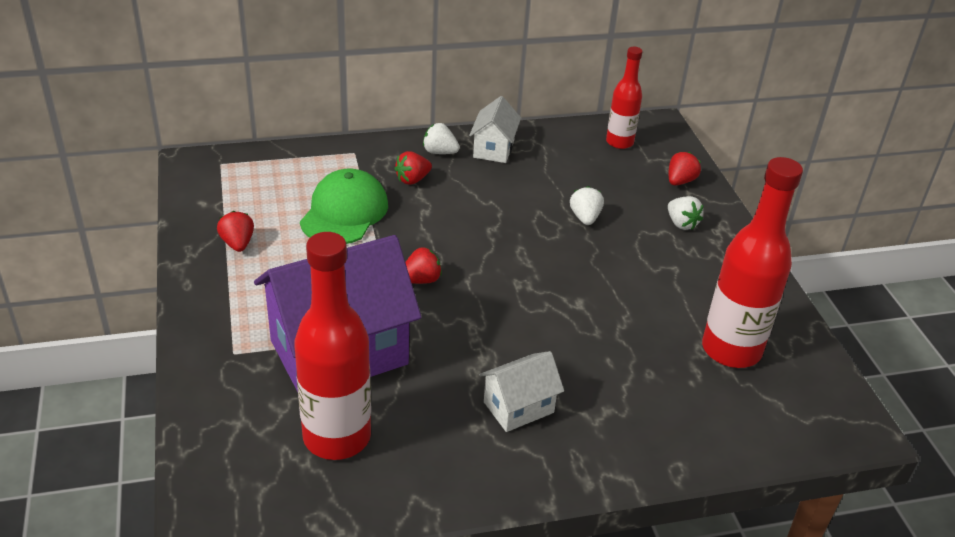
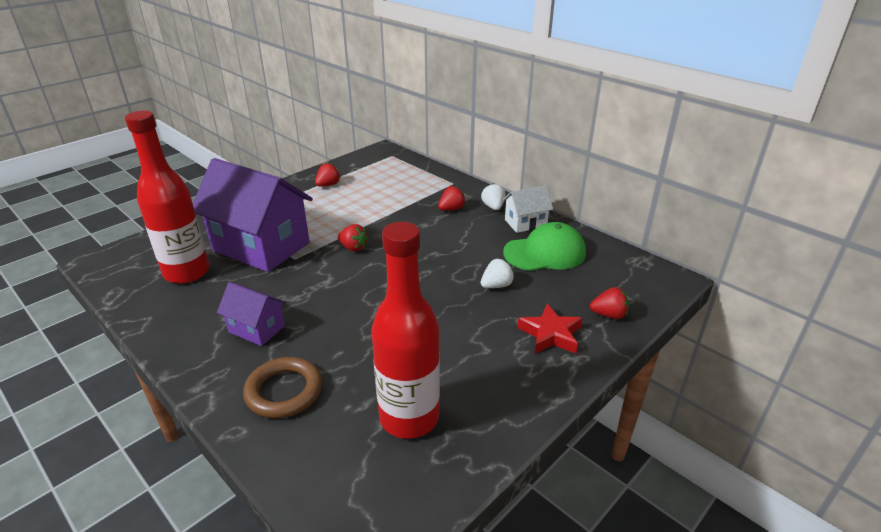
camera: 60 degrees right, 5 degrees down
green cap [300,169,388,244] -> green cap moved to [503,222,586,271]
red strawberry [395,151,432,185] -> red strawberry turned 120 degrees clockwise [438,186,466,211]
white house [479,351,564,432] -> purple house [217,282,286,346]
red bottle [606,47,643,149] -> none
white strawberry [668,196,703,230] -> red star [517,304,583,354]
none -> brown ring [243,357,322,418]

